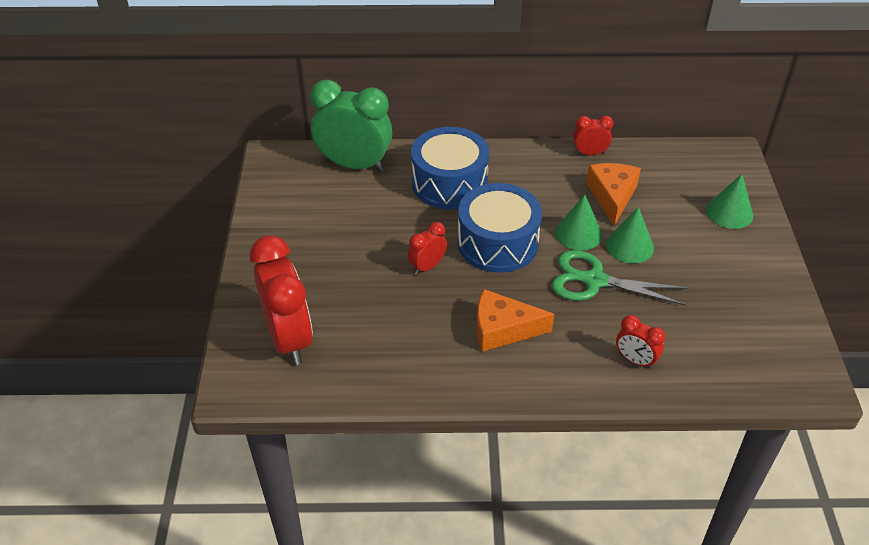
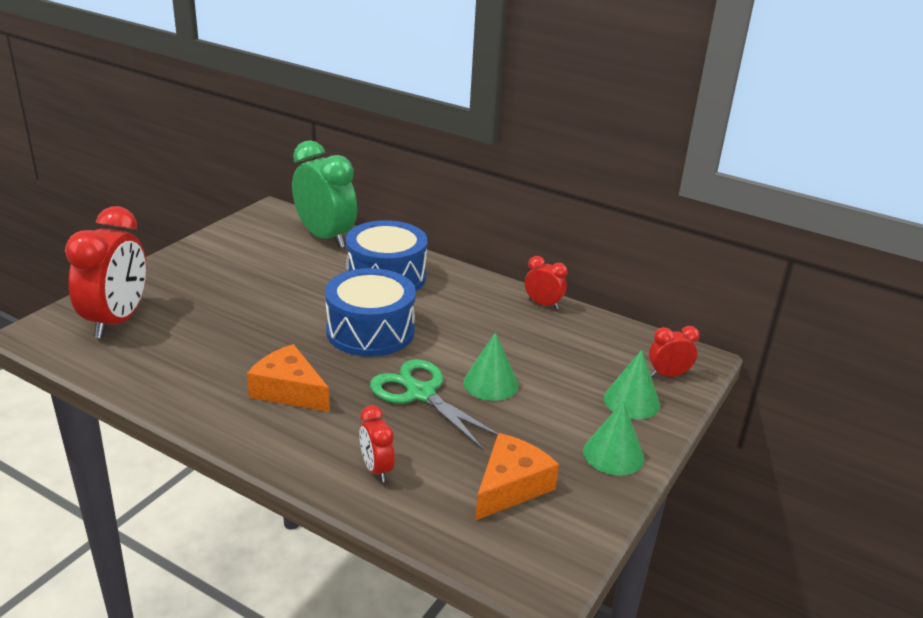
camera: 30 degrees right, 15 degrees down
red clock [408,222,447,275] -> red clock moved to [649,326,700,377]
green cone [555,195,602,250] -> green cone moved to [583,401,644,476]
orange cheese [586,163,641,226] -> orange cheese moved to [475,433,559,521]

